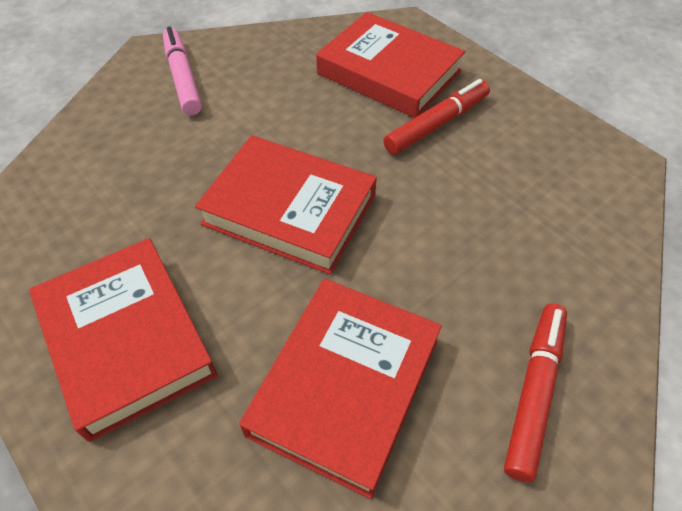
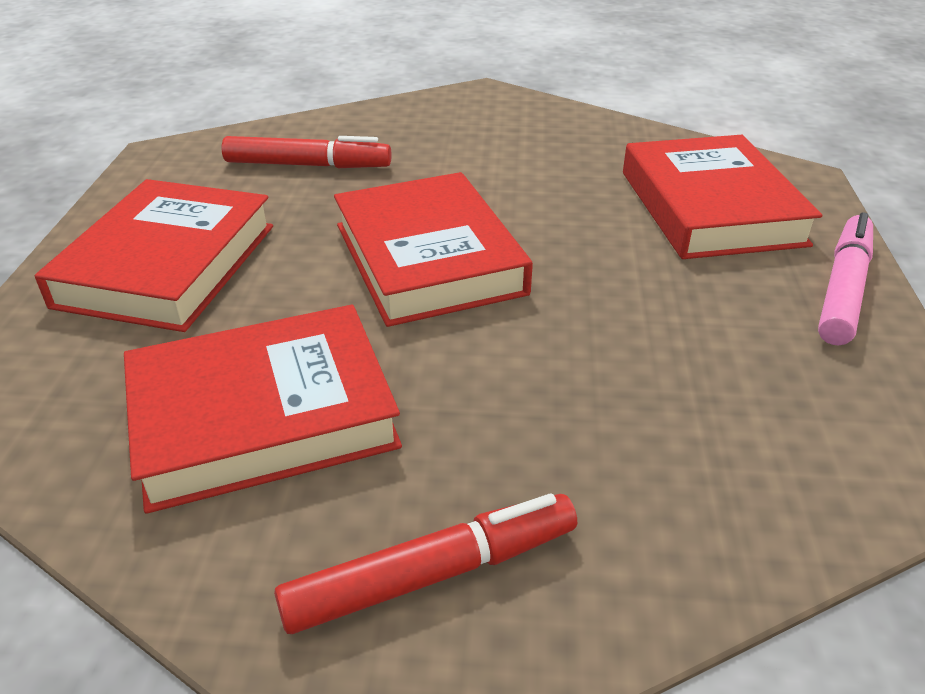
camera: 45 degrees right, 15 degrees down
pink marker [163,27,202,115] -> pink marker moved to [818,212,873,346]
red marker [383,79,490,155] -> red marker moved to [222,136,392,168]

